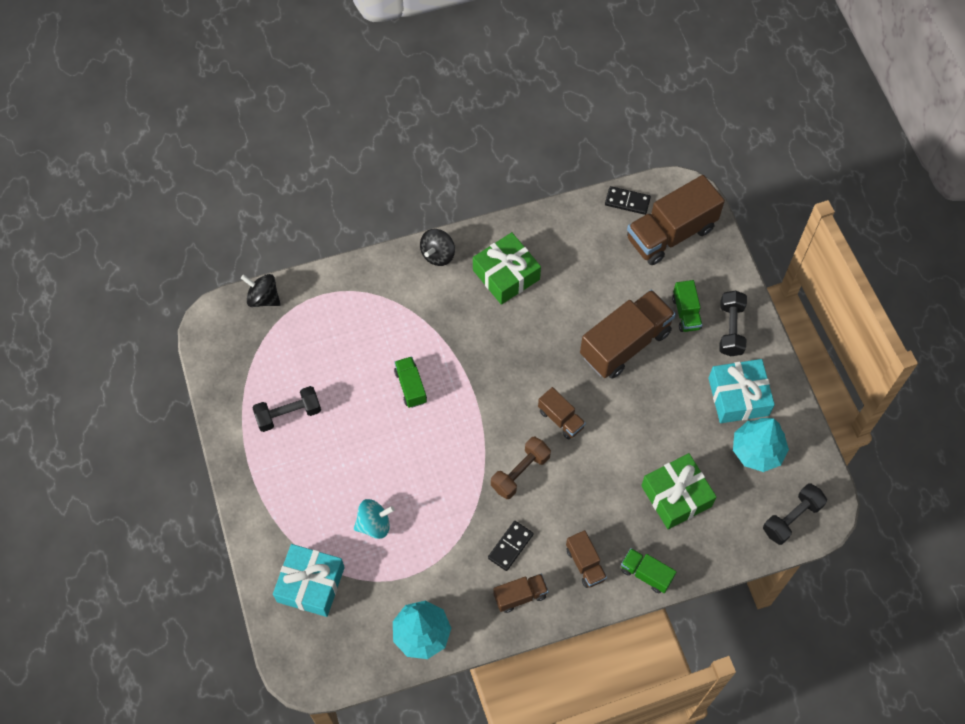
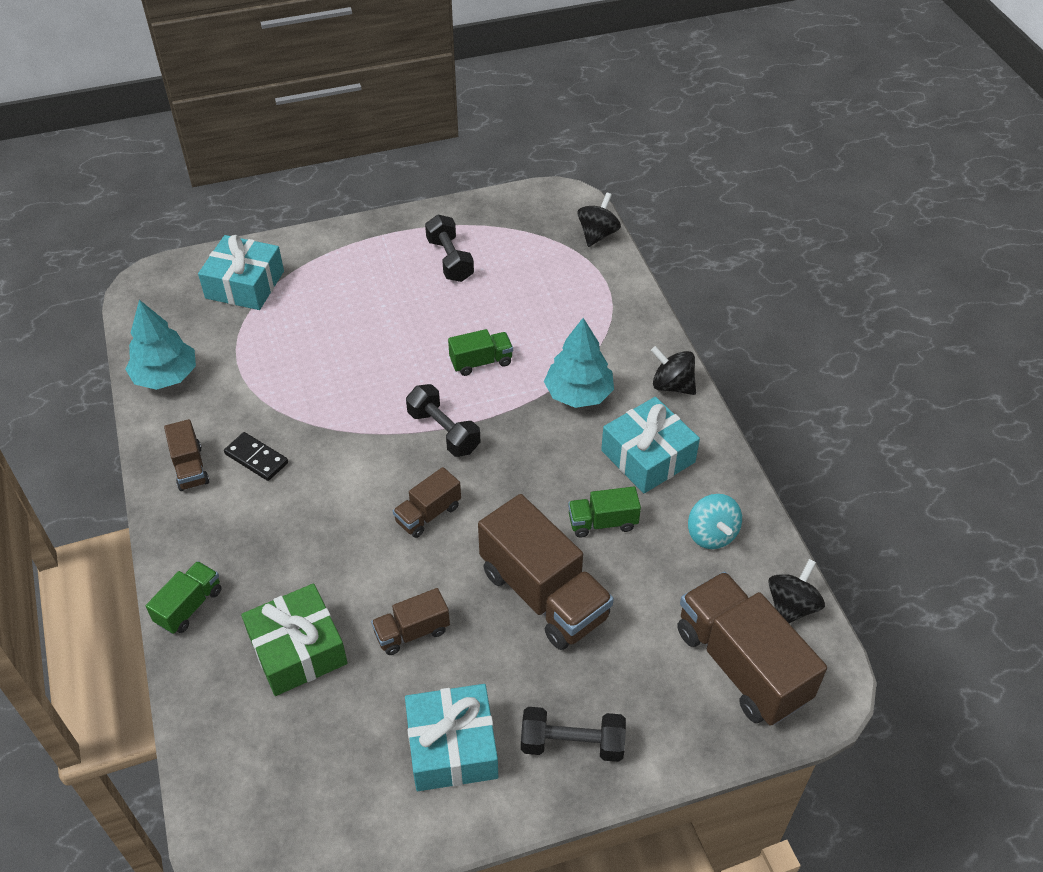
camera: 90 degrees right, 15 degrees down
turquoise spinning top [354,499,395,539] -> turquoise spinning top moved to [688,494,742,549]
green gift [473,232,541,305] -> turquoise gift [601,397,700,493]
brown dumbbell [491,437,551,499] -> none
brown truck [566,530,607,588] -> brown truck moved to [371,588,450,655]
black domino [605,186,651,215] -> black spinning top [768,559,825,623]
green truck [672,280,702,332] -> green truck moved to [568,486,641,538]
turquoise tree [733,418,789,472] -> turquoise tree moved to [544,318,614,408]
black dumbbell [763,484,827,545] -> black dumbbell moved to [406,384,481,457]

